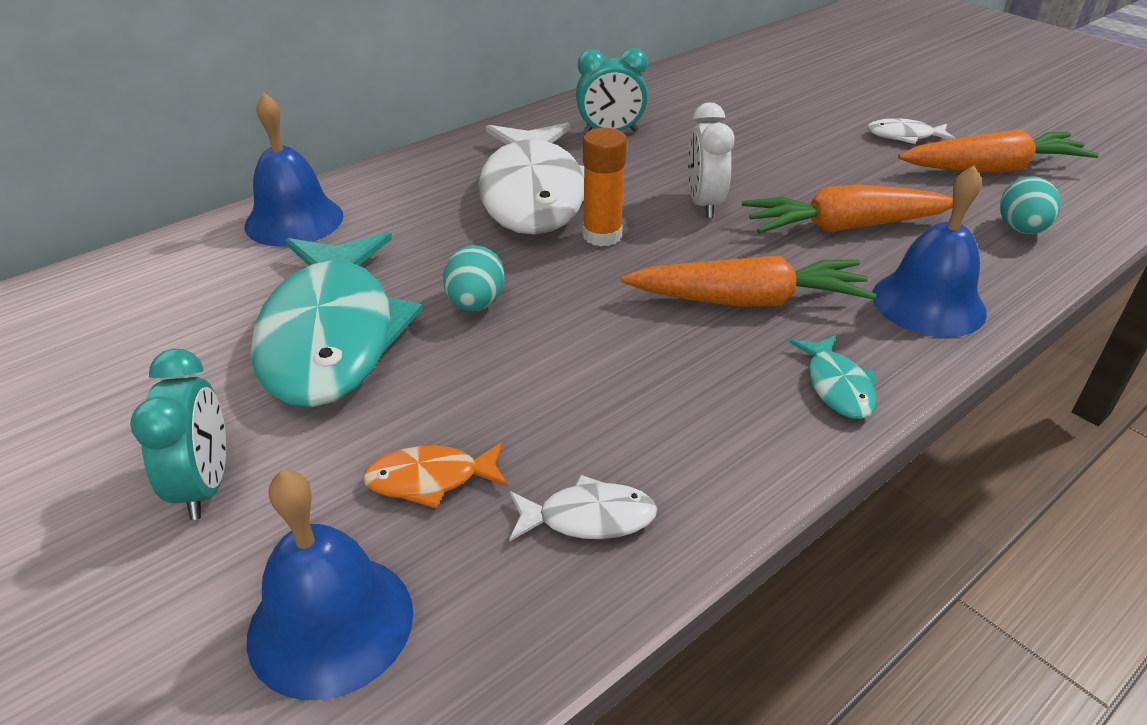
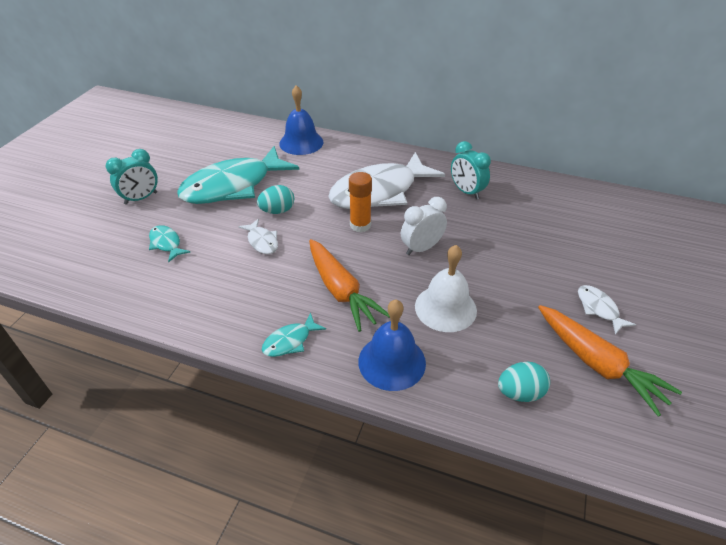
camera: 60 degrees right, 5 degrees up
blue bell [247,470,413,700] -> none
orange fish [363,442,508,508] -> turquoise fish [149,225,190,263]
white fish [509,475,657,542] -> white fish moved to [238,219,278,254]
orange carrot [742,185,953,234] -> white bell [415,245,477,332]

